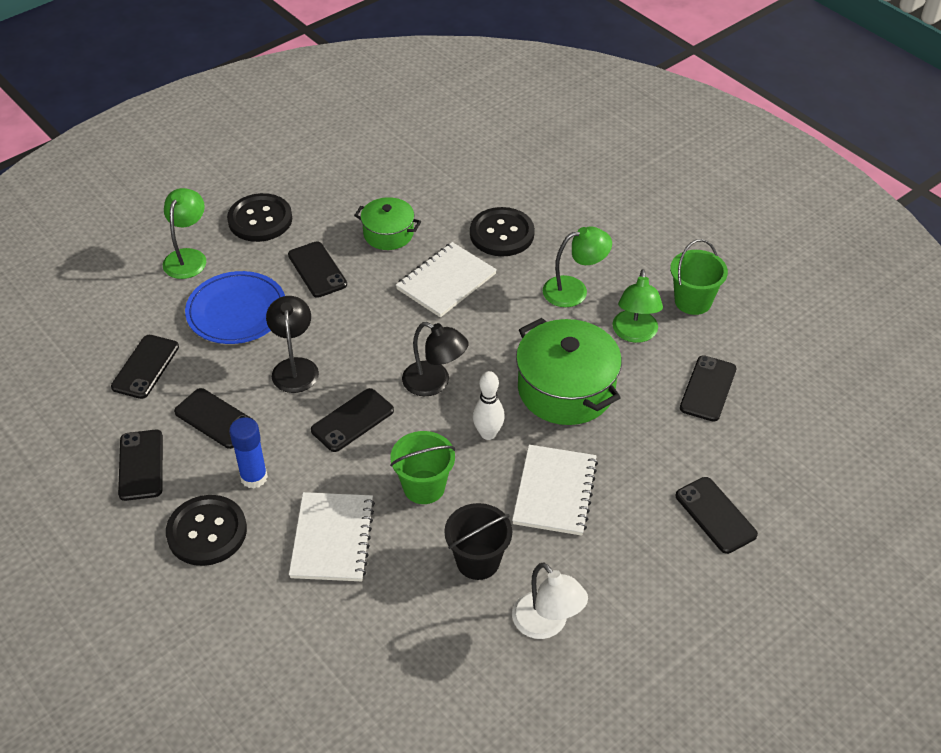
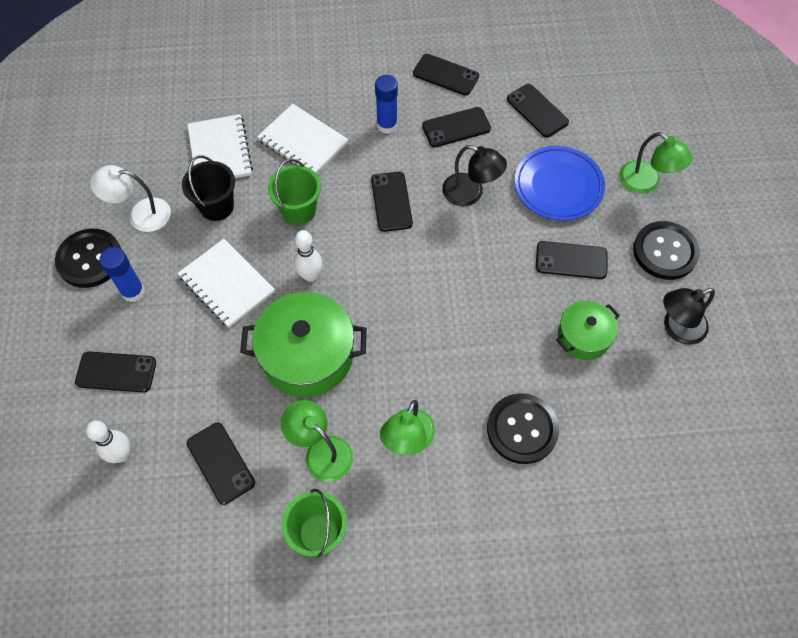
camera: 125 degrees right, 15 degrees up
black button [166,495,247,566] -> black button moved to [55,229,121,288]
white notebook [396,242,497,318] -> white notebook moved to [187,114,253,178]
black lamp [402,322,468,396] -> black lamp moved to [663,288,715,345]
none -> white bowling pin [86,421,131,463]
none -> blue glue stick [100,247,145,302]

